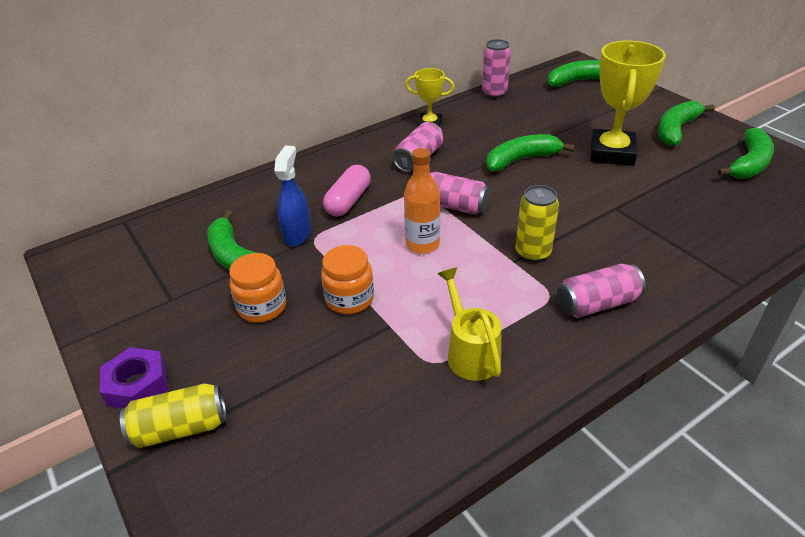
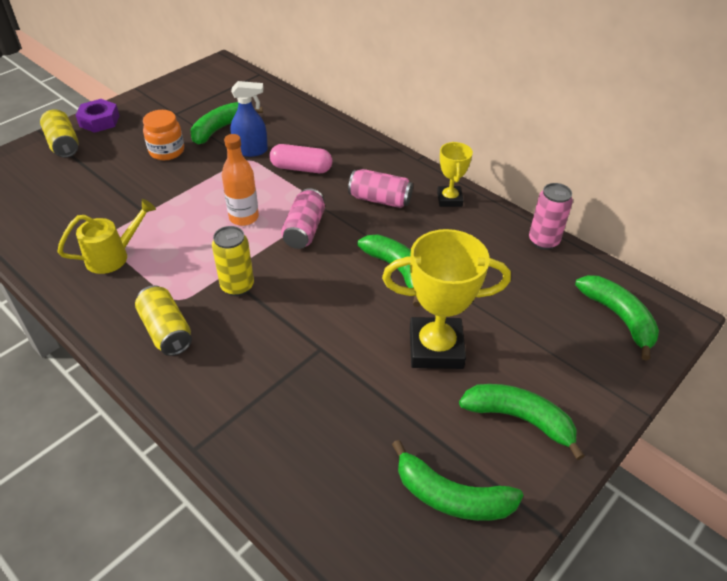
camera: 75 degrees right, 5 degrees up
orange jar [321,245,374,314] -> none
pink can [557,264,646,318] -> yellow can [135,285,192,356]

